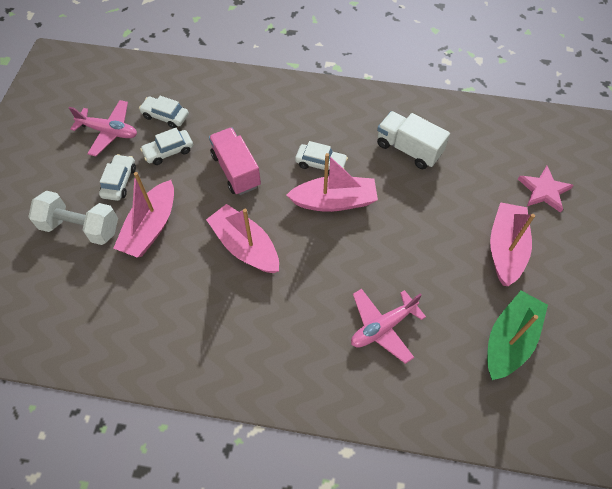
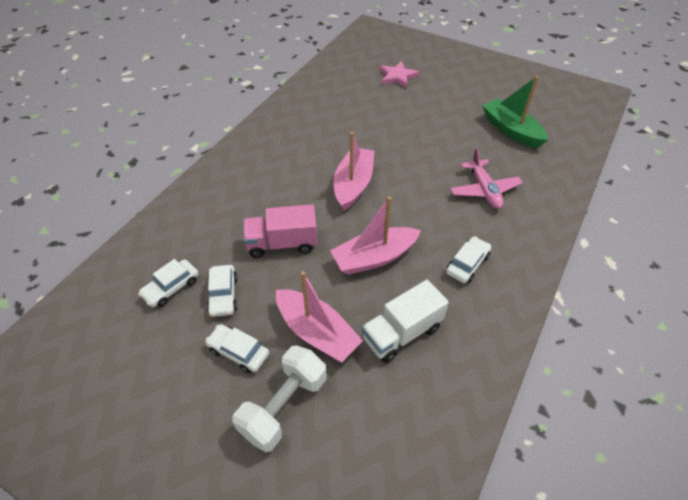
camera: 70 degrees left, 10 degrees down
pink plane [69,100,137,156] -> none
white car [295,141,348,174] -> white car moved to [446,236,491,283]
white truck [377,111,450,169] -> white truck moved to [361,280,449,363]
pink boat [490,202,535,286] -> none

